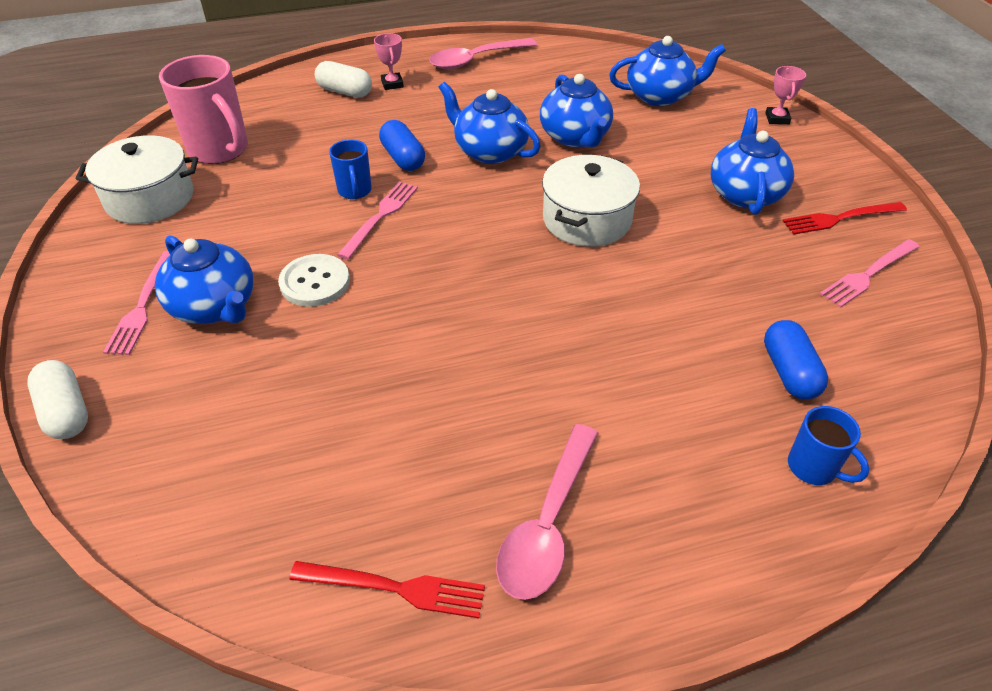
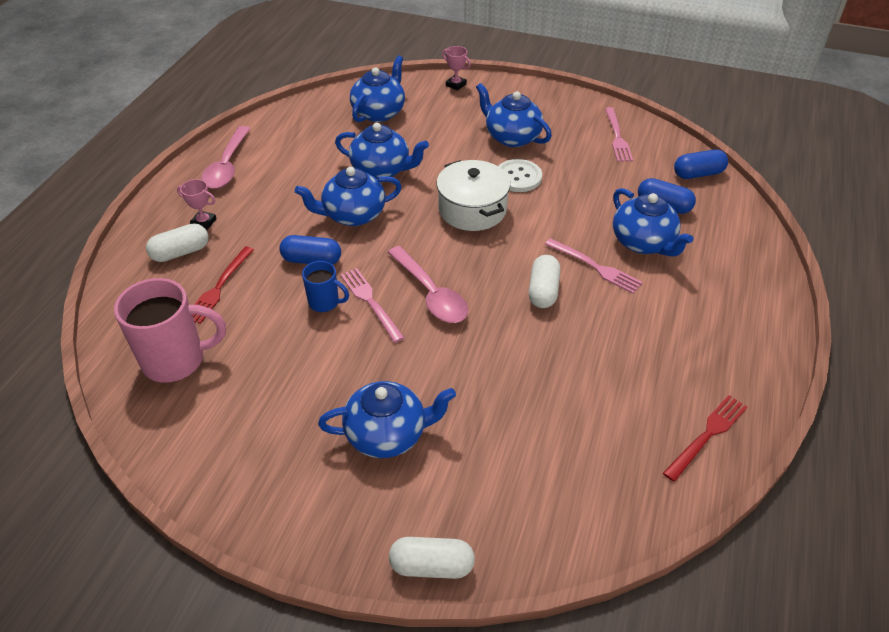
camera: 55 degrees left, 0 degrees up
white pot [76,135,198,224] -> none
pink fork [103,251,170,355] -> pink fork moved to [545,238,643,294]
white button [278,254,350,307] -> white button moved to [498,159,542,192]
pink spoon [496,424,598,600] -> pink spoon moved to [388,246,468,323]
red fork [782,202,907,235] -> red fork moved to [192,247,254,324]
blue mug [788,406,869,485] -> none
none -> white capsule [529,255,560,308]
none -> blue teapot [613,188,693,257]
none -> blue capsule [674,149,728,179]

